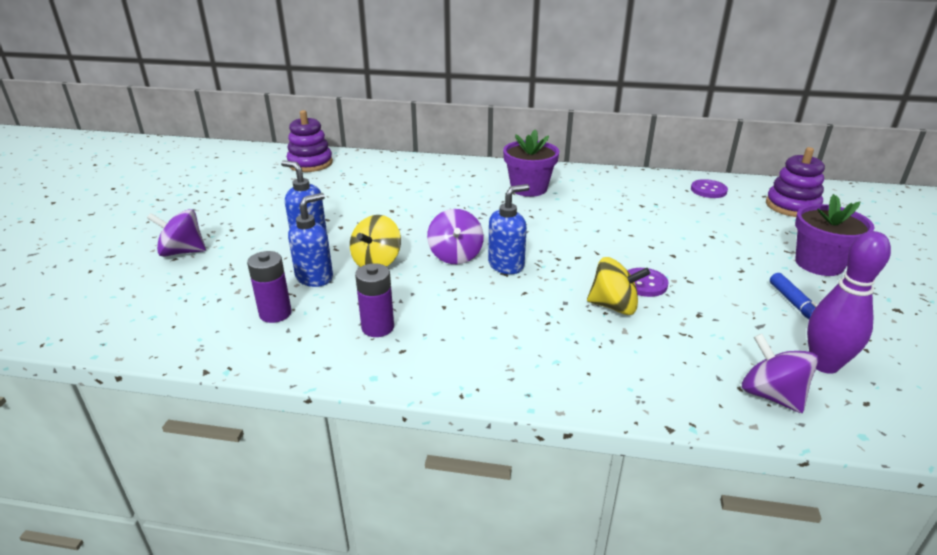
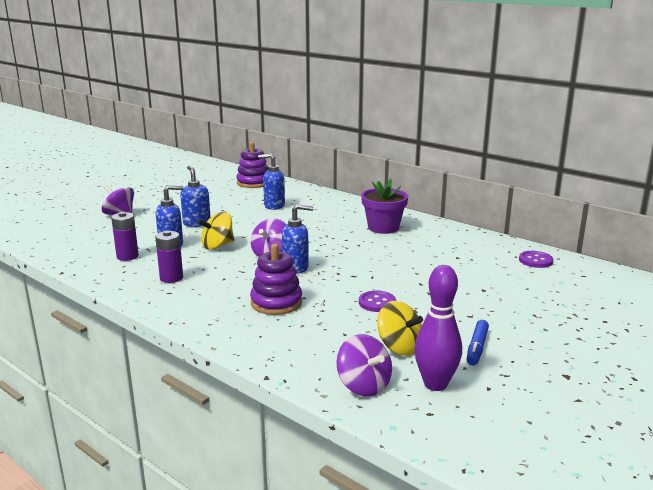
camera: 30 degrees right, 10 degrees down
yellow spinning top [587,257,650,315] -> yellow spinning top moved to [377,301,423,356]
purple spinning top [742,334,818,413] -> purple spinning top turned 150 degrees clockwise [336,334,392,396]
purple stacking toy [766,147,825,217] -> purple stacking toy moved to [250,244,302,315]
purple flower pot [795,194,874,276] -> none
none -> blue soap dispenser [258,153,285,210]

